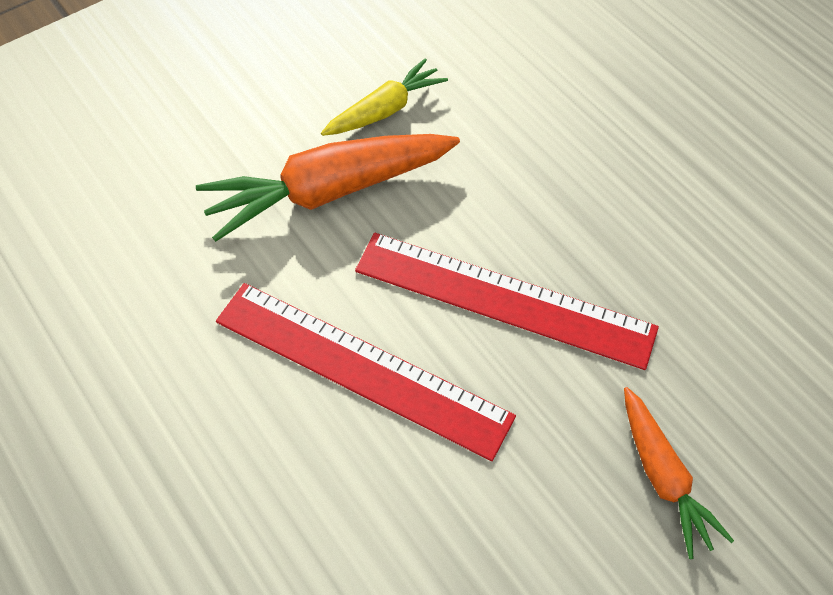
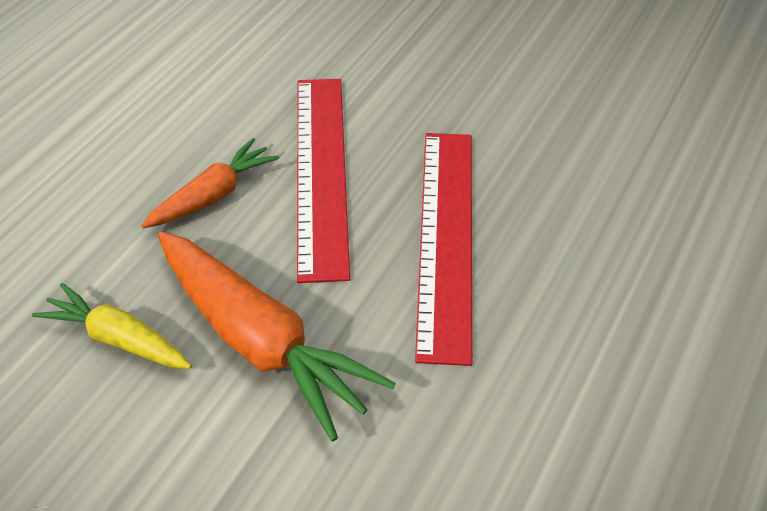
camera: 115 degrees left, 10 degrees down
orange carrot [624,387,734,559] -> orange carrot moved to [141,138,279,228]

